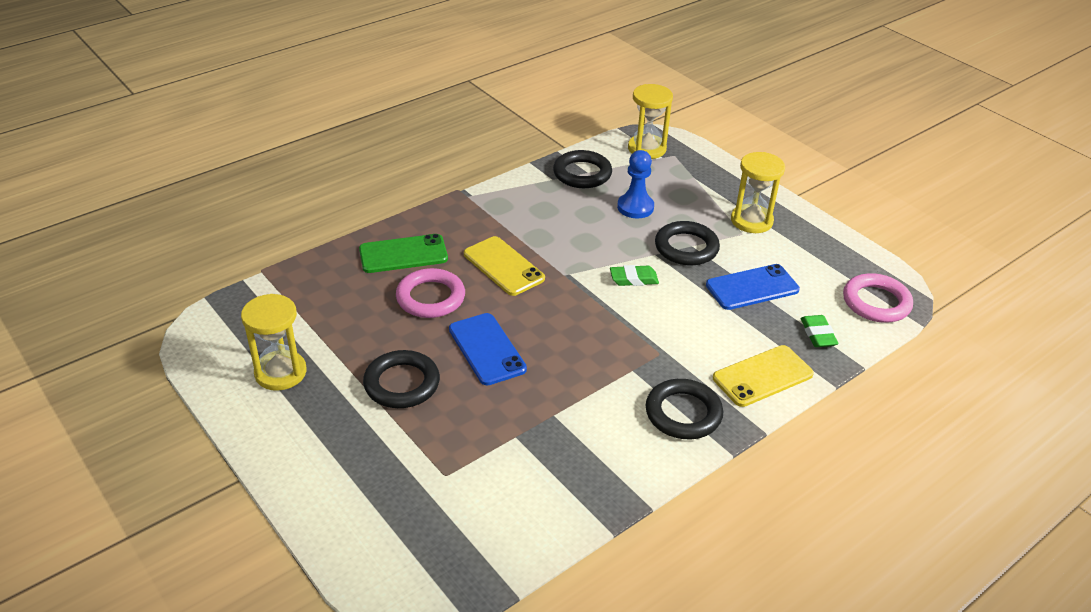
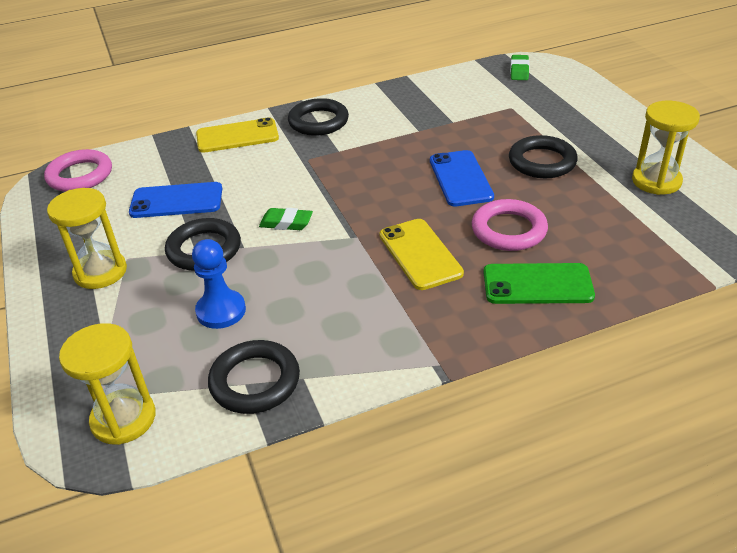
camera: 160 degrees left, 0 degrees up
green eraser [800,315,838,347] -> green eraser moved to [510,55,530,80]

